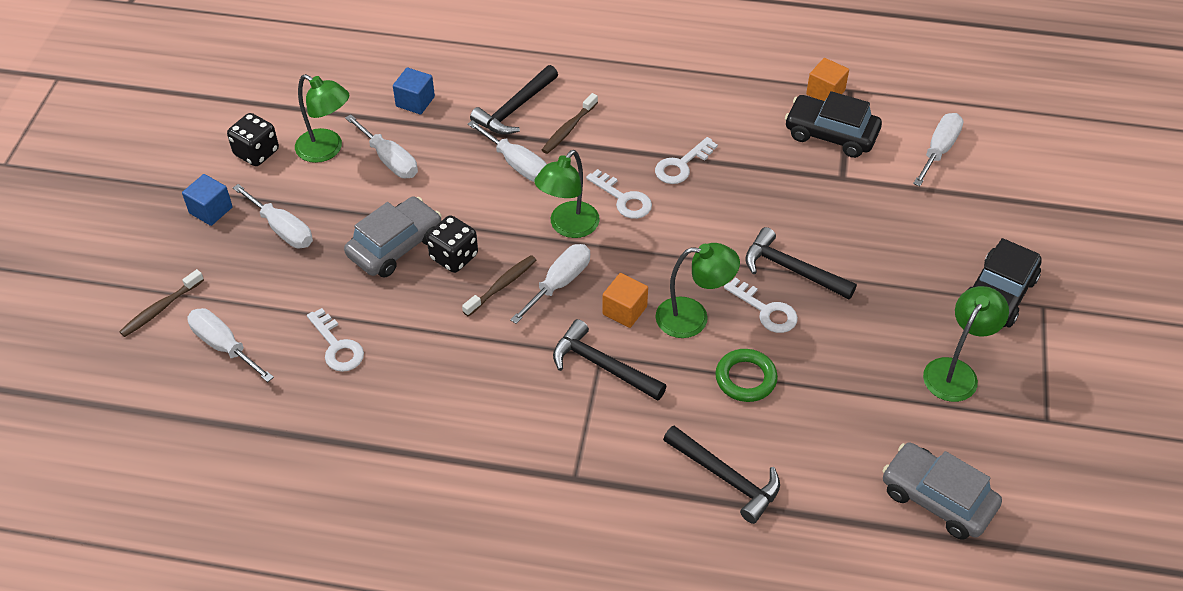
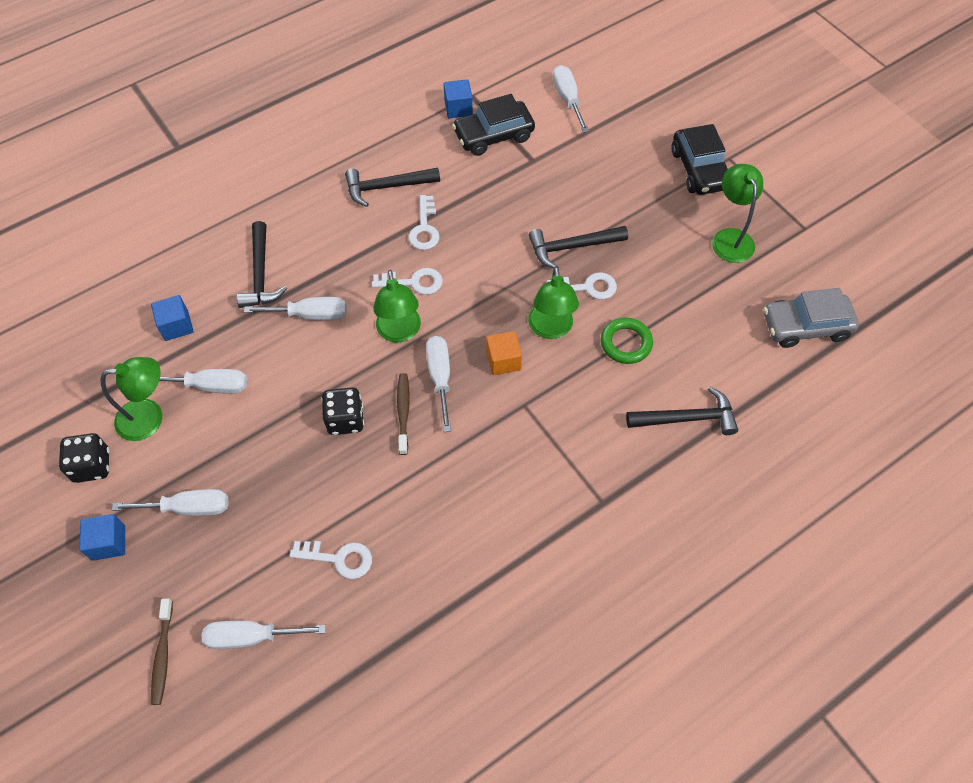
camera: 45 degrees left, 10 degrees up
grey car [344,197,442,278] -> none
brown toothbrush [542,93,598,154] -> none
black hammer [553,319,667,401] -> black hammer moved to [345,168,440,207]
green lamp [656,243,740,338] -> green lamp turned 135 degrees clockwise [528,266,579,339]
orange cube [806,58,849,101] -> blue cube [444,79,473,118]

